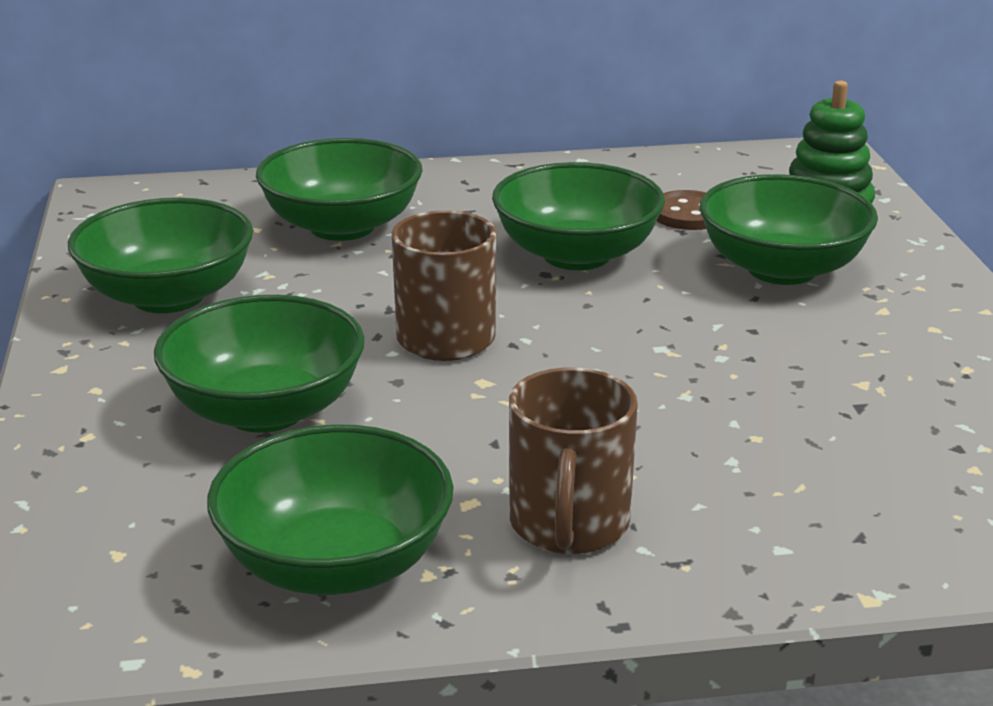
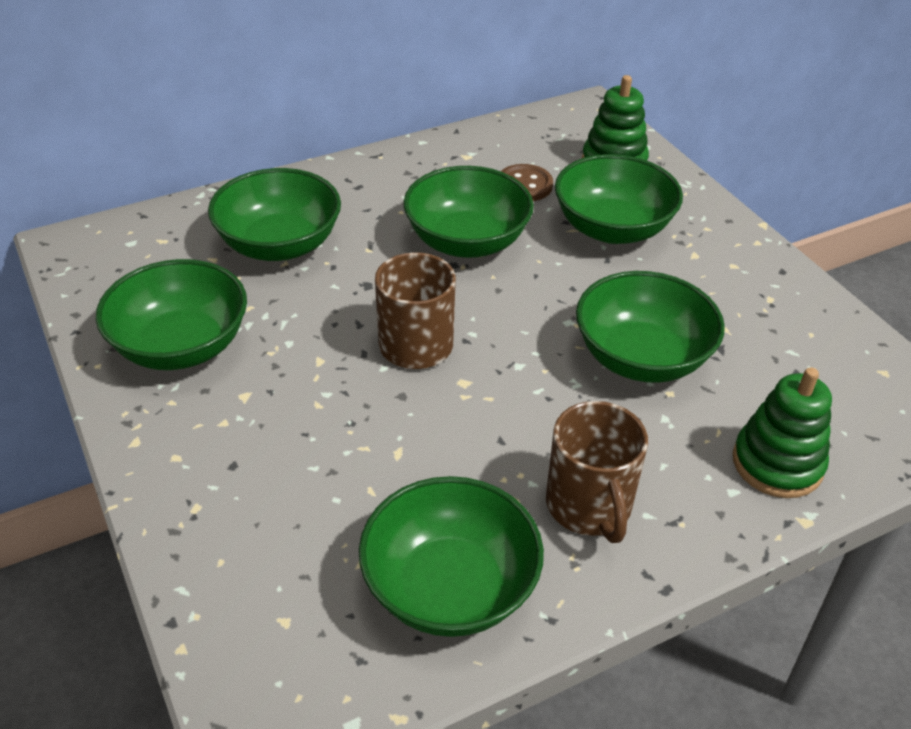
camera: 20 degrees left, 15 degrees up
green bowl [154,295,365,433] -> green bowl moved to [576,271,725,383]
none -> green stacking toy [733,367,832,498]

